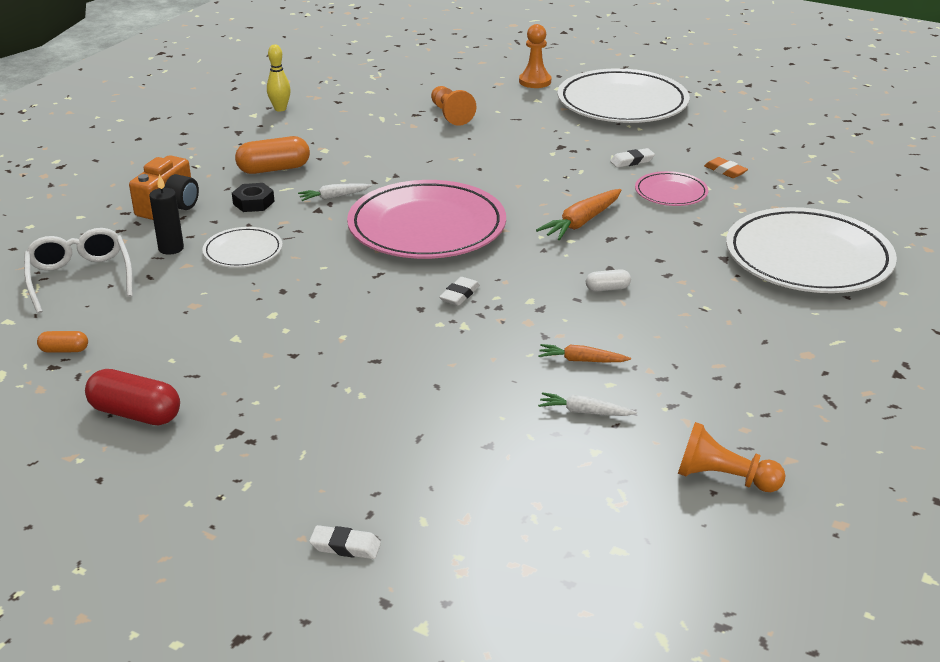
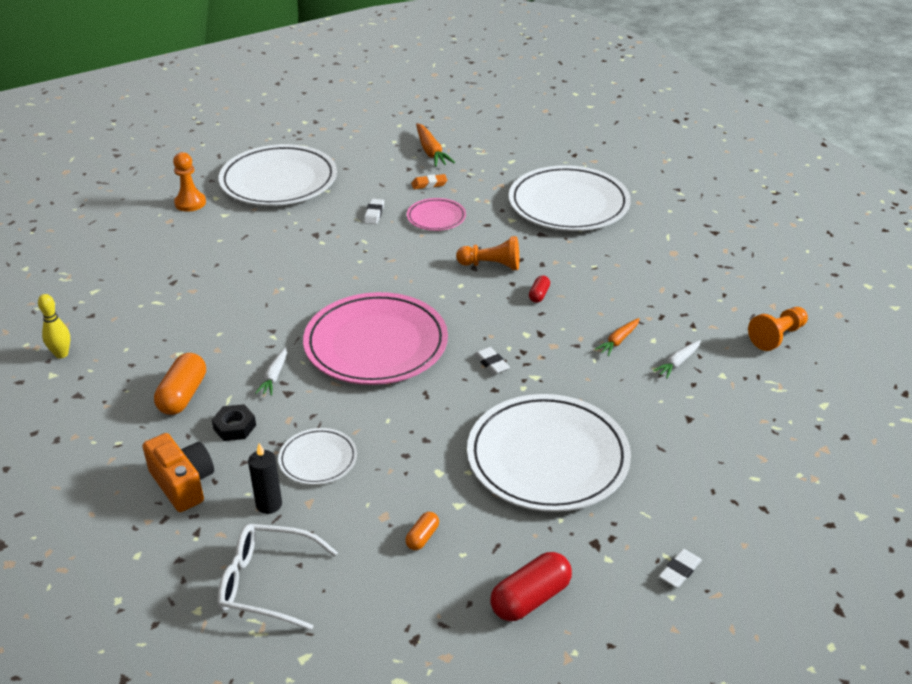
camera: 60 degrees left, 5 degrees up
orange capsule [37,331,88,353] -> orange capsule moved to [405,512,439,550]
white eraser [309,525,381,559] -> white eraser moved to [659,549,702,588]
orange pawn [431,86,476,126] -> orange pawn moved to [456,236,519,270]
orange carrot [536,189,621,240] -> orange carrot moved to [416,123,455,167]
white capsule [586,269,631,292] -> red capsule [529,275,550,303]
none -> white plate [467,394,631,512]

